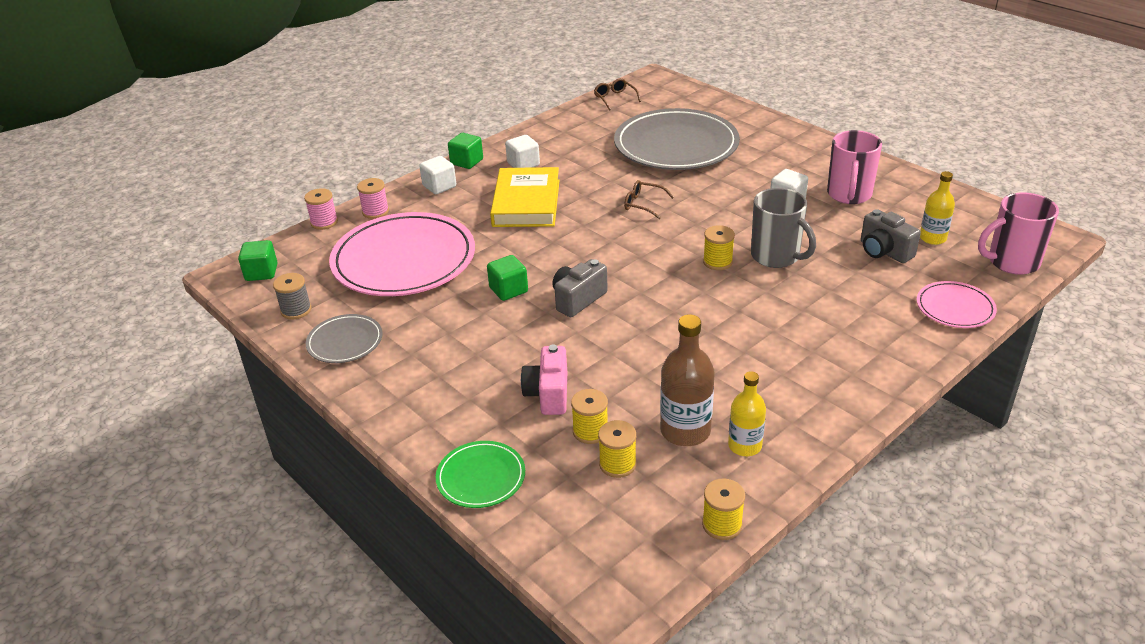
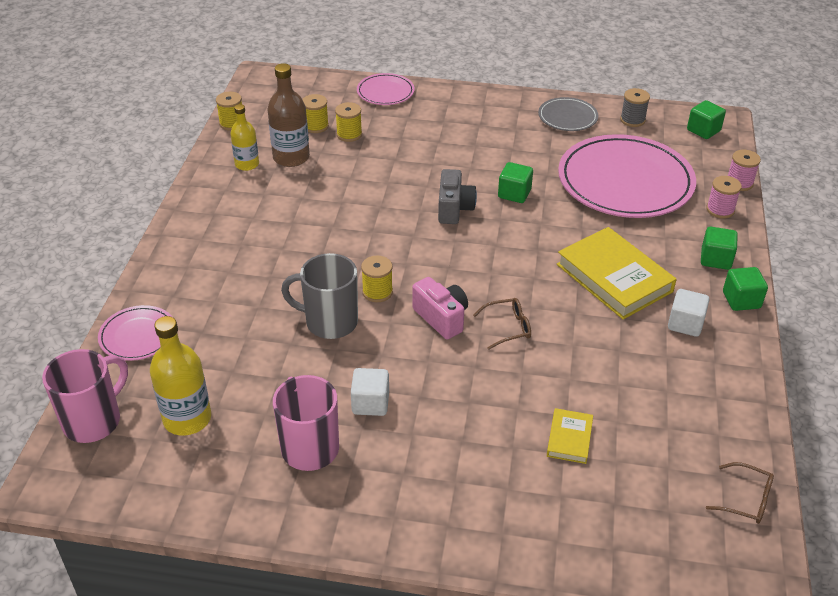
camera: 140 degrees right, 5 degrees up
white cube [419,156,456,194] -> green cube [701,227,738,270]
green plate [436,441,525,508] -> pink plate [357,73,415,105]
pink camera [521,344,567,415] -> pink camera moved to [412,277,468,340]
grey plate [614,108,740,170] -> yellow book [547,408,593,464]
grey camera [861,209,921,263] -> none
yellow bottle [920,171,955,245] -> yellow bottle [150,316,211,436], size x1.53

